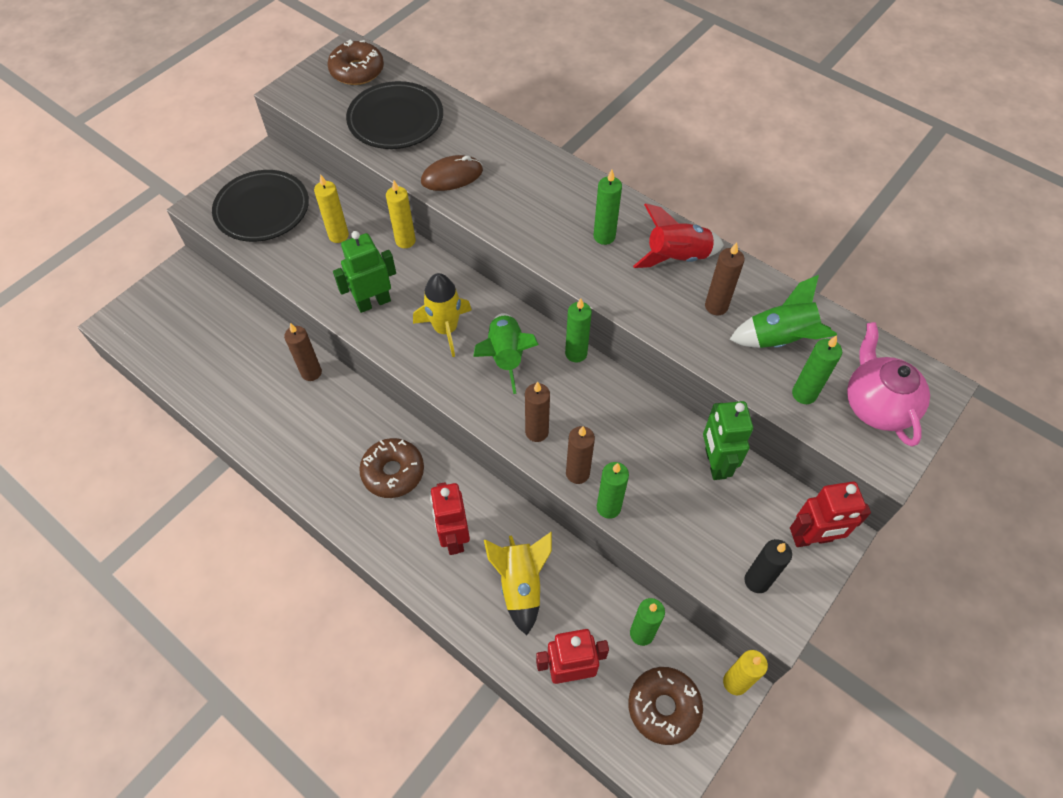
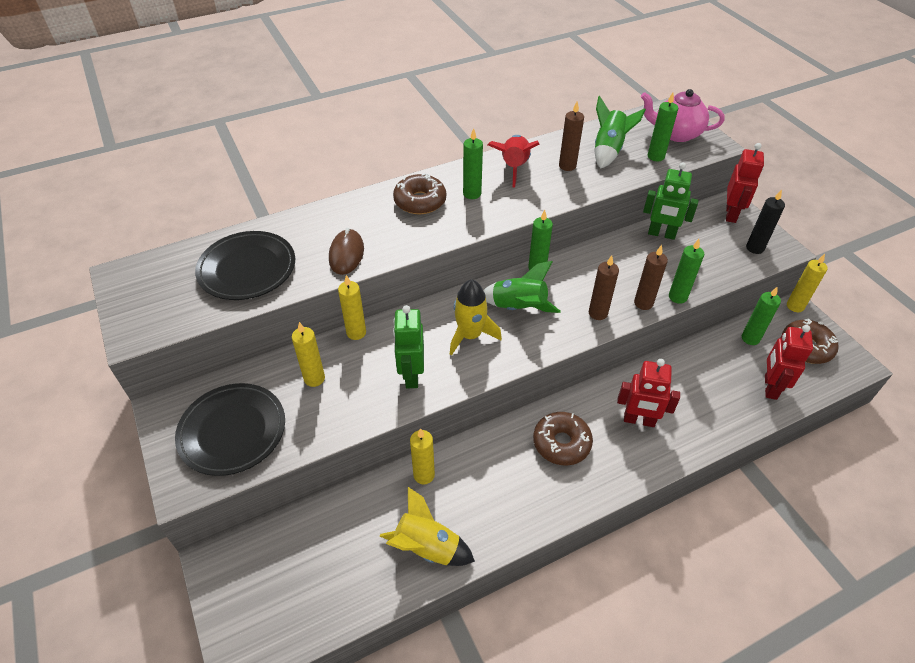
camera: 65 degrees left, 10 degrees down
brown candle [284,323,322,381] -> yellow candle [410,428,435,485]
brown donut [328,40,384,85] -> brown donut moved to [393,173,446,214]
yellow rocket [484,532,552,635] -> yellow rocket moved to [379,487,475,566]

